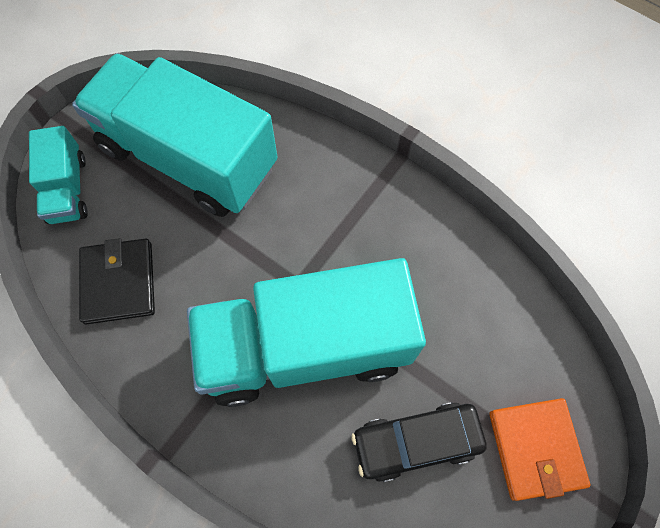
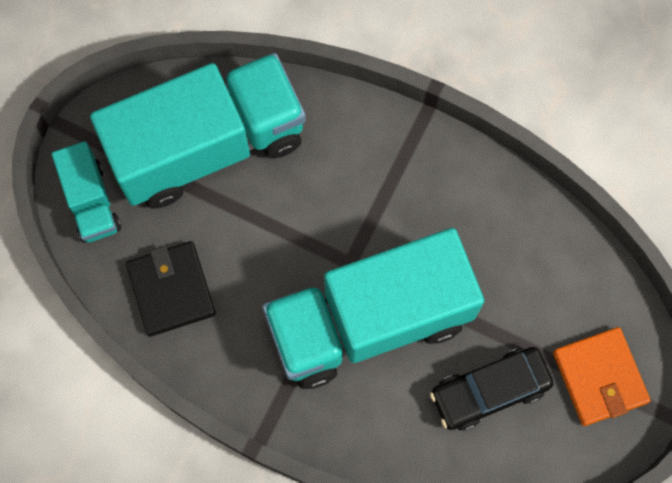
camera: 10 degrees left, 5 degrees up
turquoise truck [72,53,278,217] -> turquoise truck turned 135 degrees clockwise [90,53,306,209]

